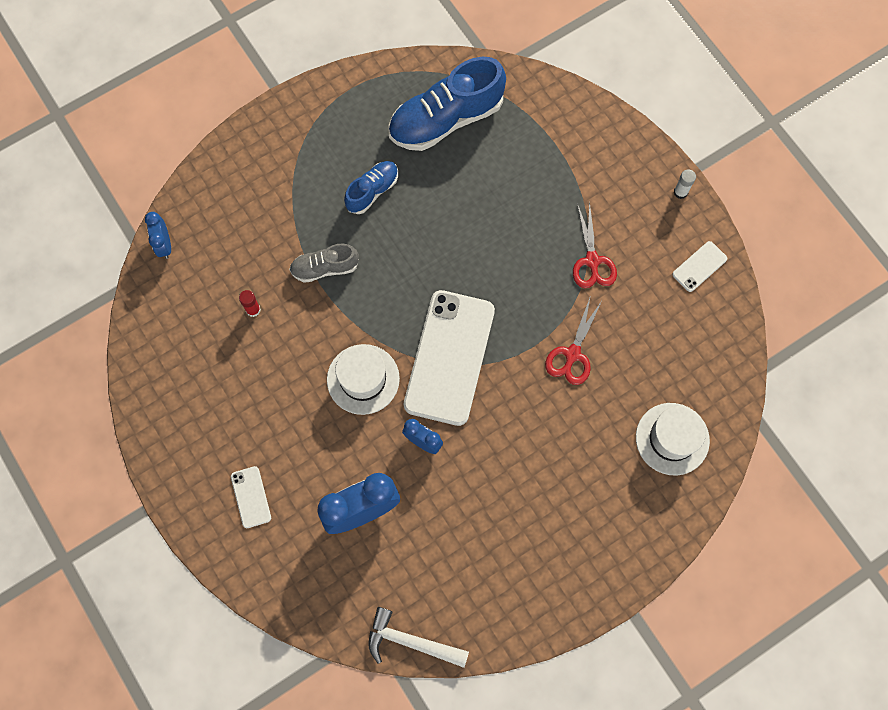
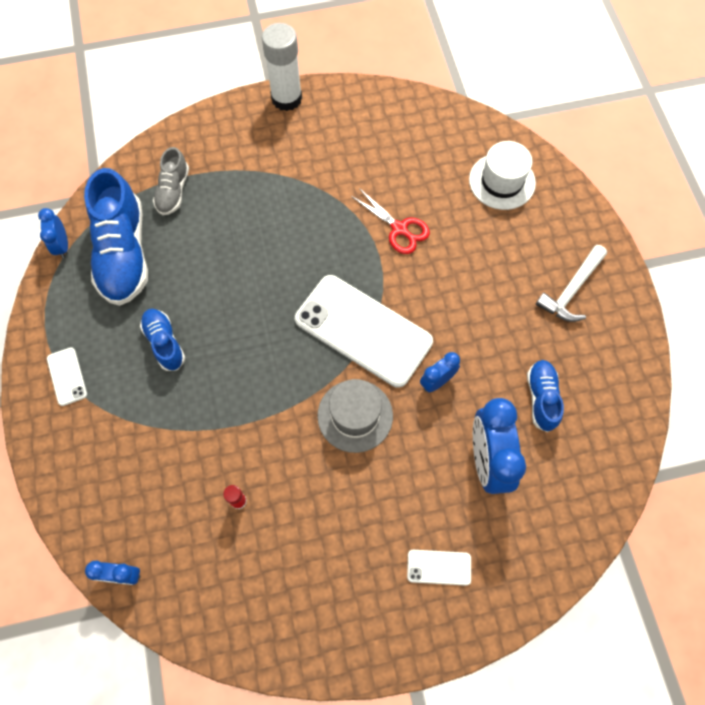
camera: 70 degrees left, 5 degrees down
grey shoe [289,243,359,283] -> grey shoe moved to [153,147,189,215]
white hat [327,344,400,415] -> grey hat [317,379,393,453]
white hammer [368,607,469,668] -> white hammer moved to [536,245,607,322]
red scissors [573,201,617,288] -> none
white phone [672,241,727,292] -> white phone moved to [47,347,87,406]
white glue stick [674,169,696,199] -> white glue stick [262,23,302,111], size x2.36
none -> blue clock [38,208,68,258]
none -> blue shoe [527,360,564,432]

